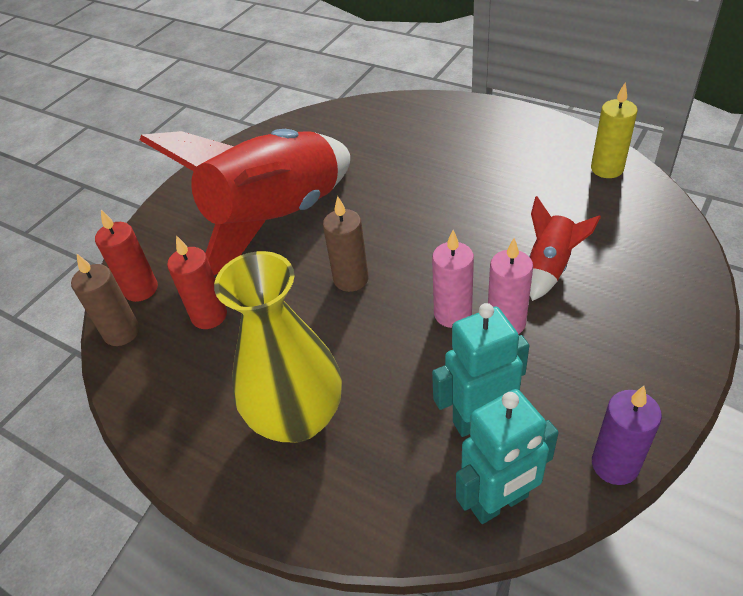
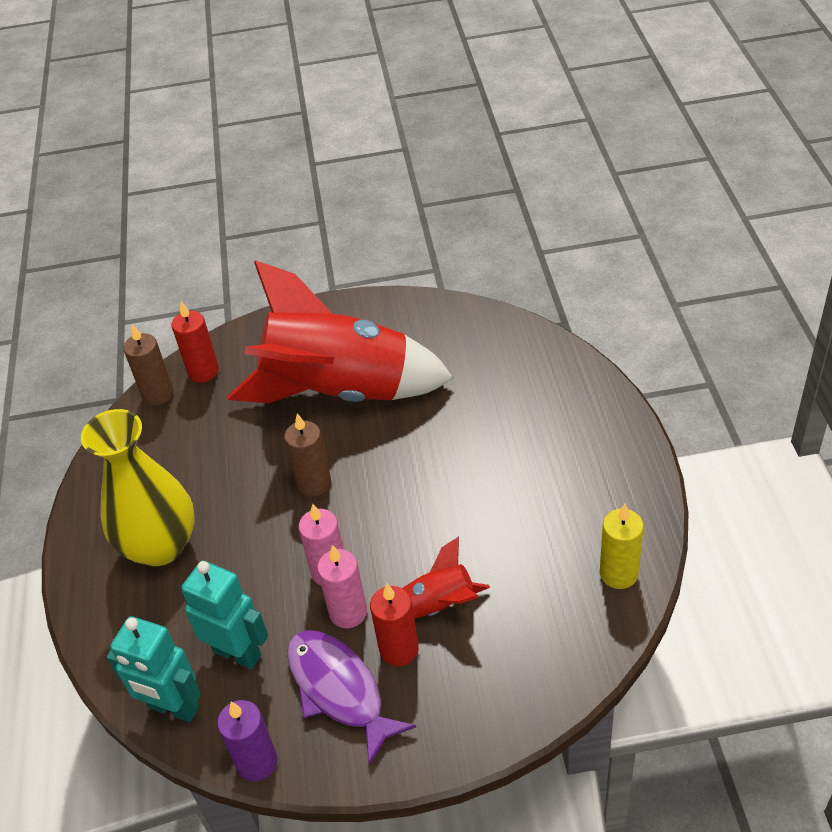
camera: 50 degrees right, 0 degrees up
red candle [167,235,227,329] -> red candle moved to [370,584,419,666]
none -> purple fish [287,630,416,764]

